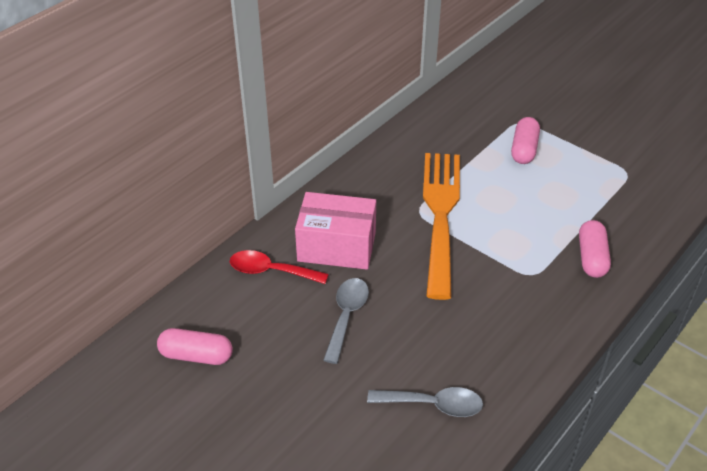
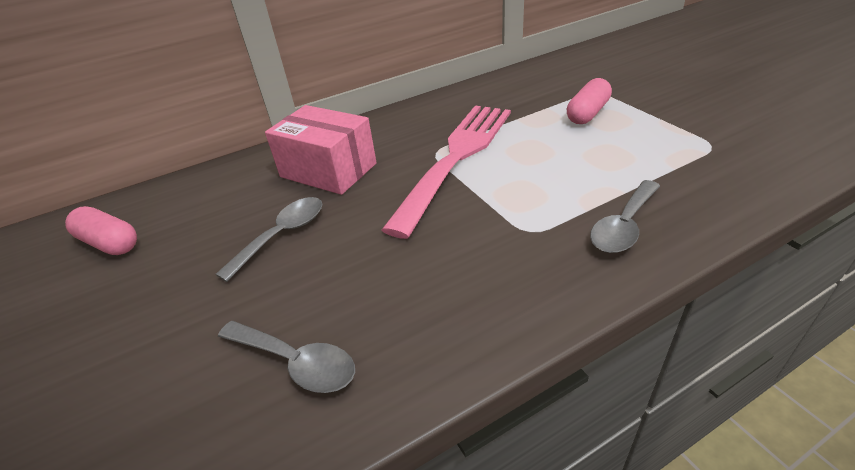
camera: 25 degrees right, 5 degrees down
red spoon [230,250,329,284] -> none
orange fork [423,153,460,300] -> pink fork [382,105,511,239]
pink capsule [579,220,611,278] -> grey spoon [590,180,660,253]

